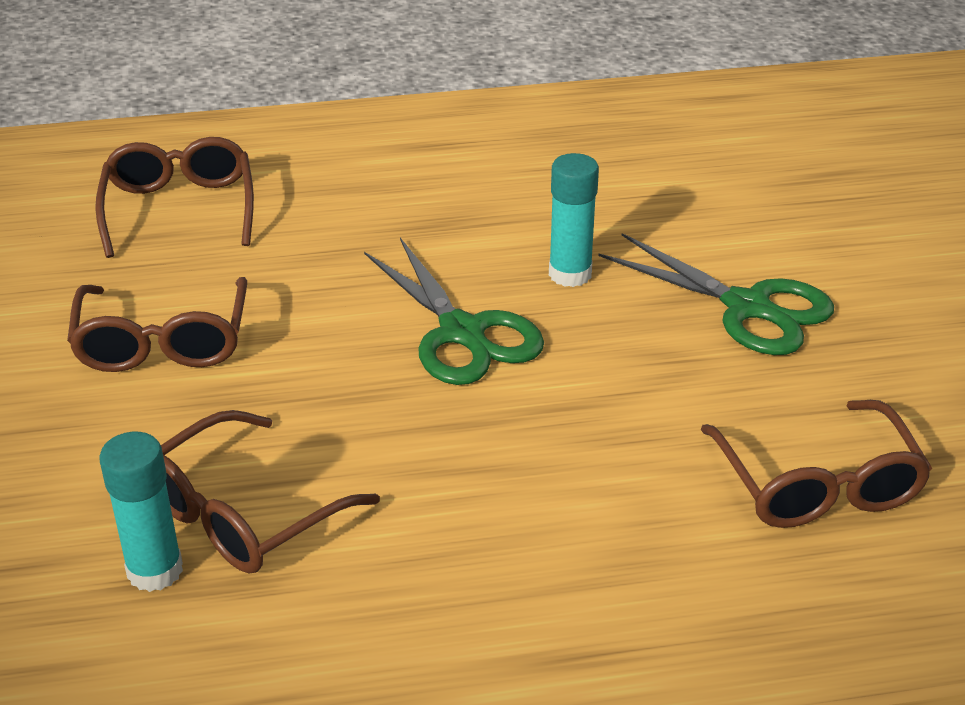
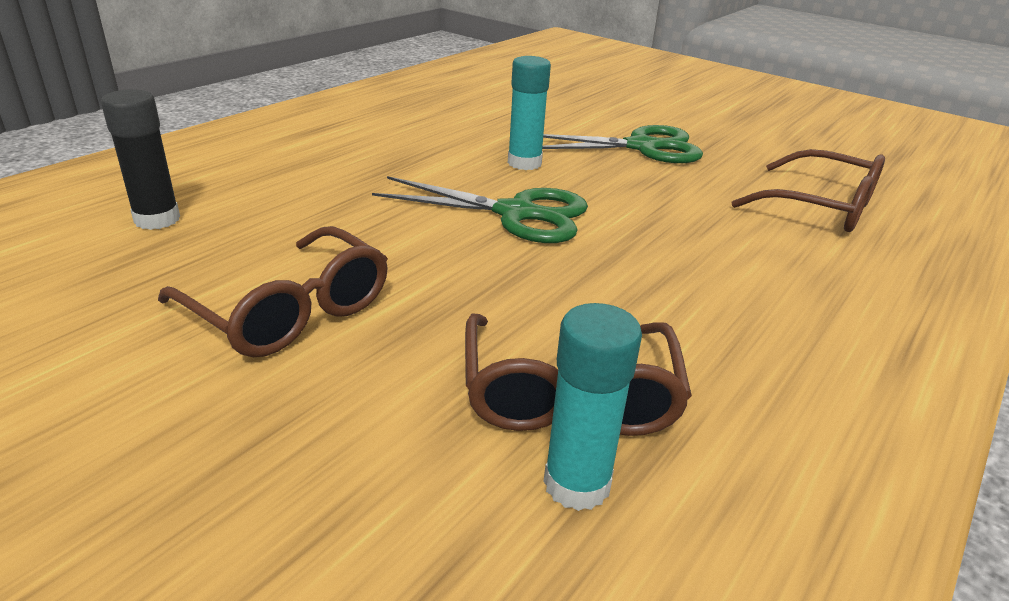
camera: 45 degrees left, 5 degrees down
brown glasses [95,137,254,258] -> black glue stick [101,89,180,230]

